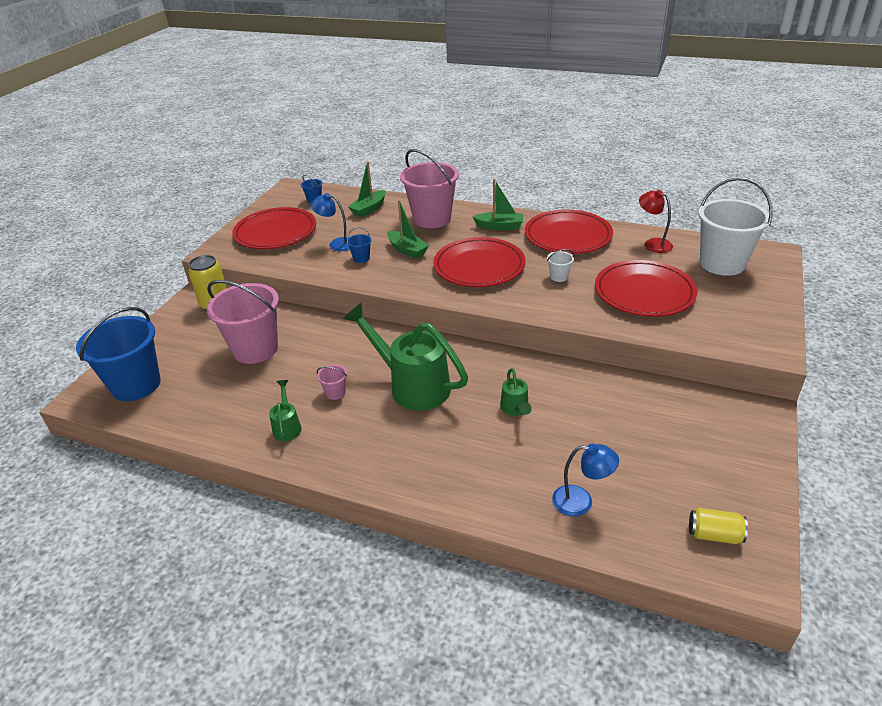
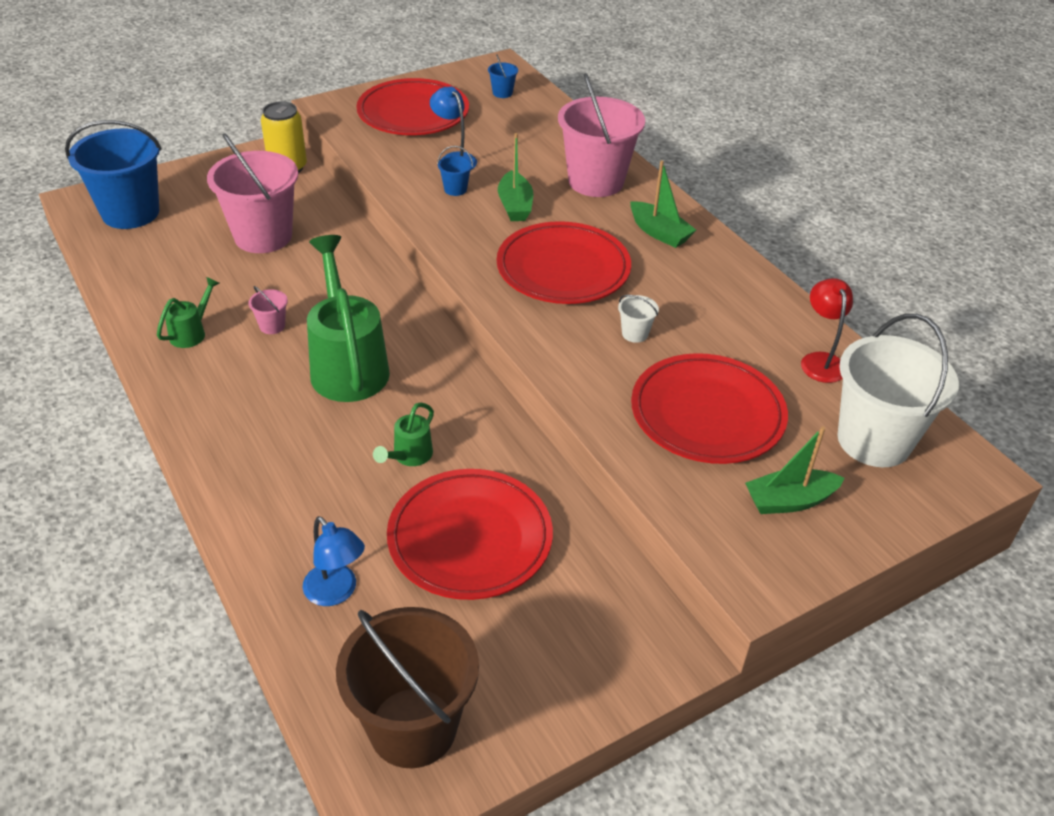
camera: 35 degrees right, 5 degrees up
green boat [348,162,386,217] -> green boat moved to [745,427,844,514]
red plate [525,209,613,254] -> red plate moved to [387,469,553,600]
yellow can [689,508,748,544] -> brown bucket [336,607,479,768]

